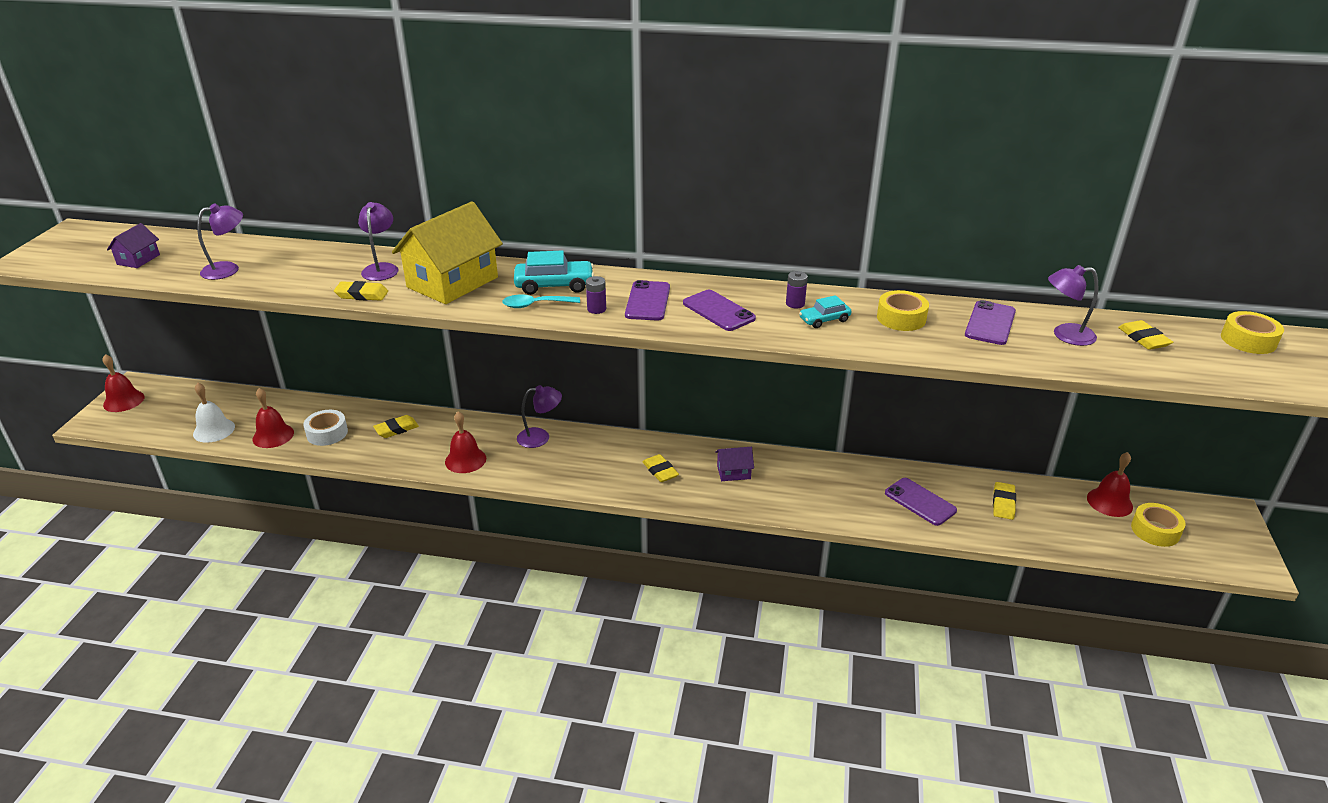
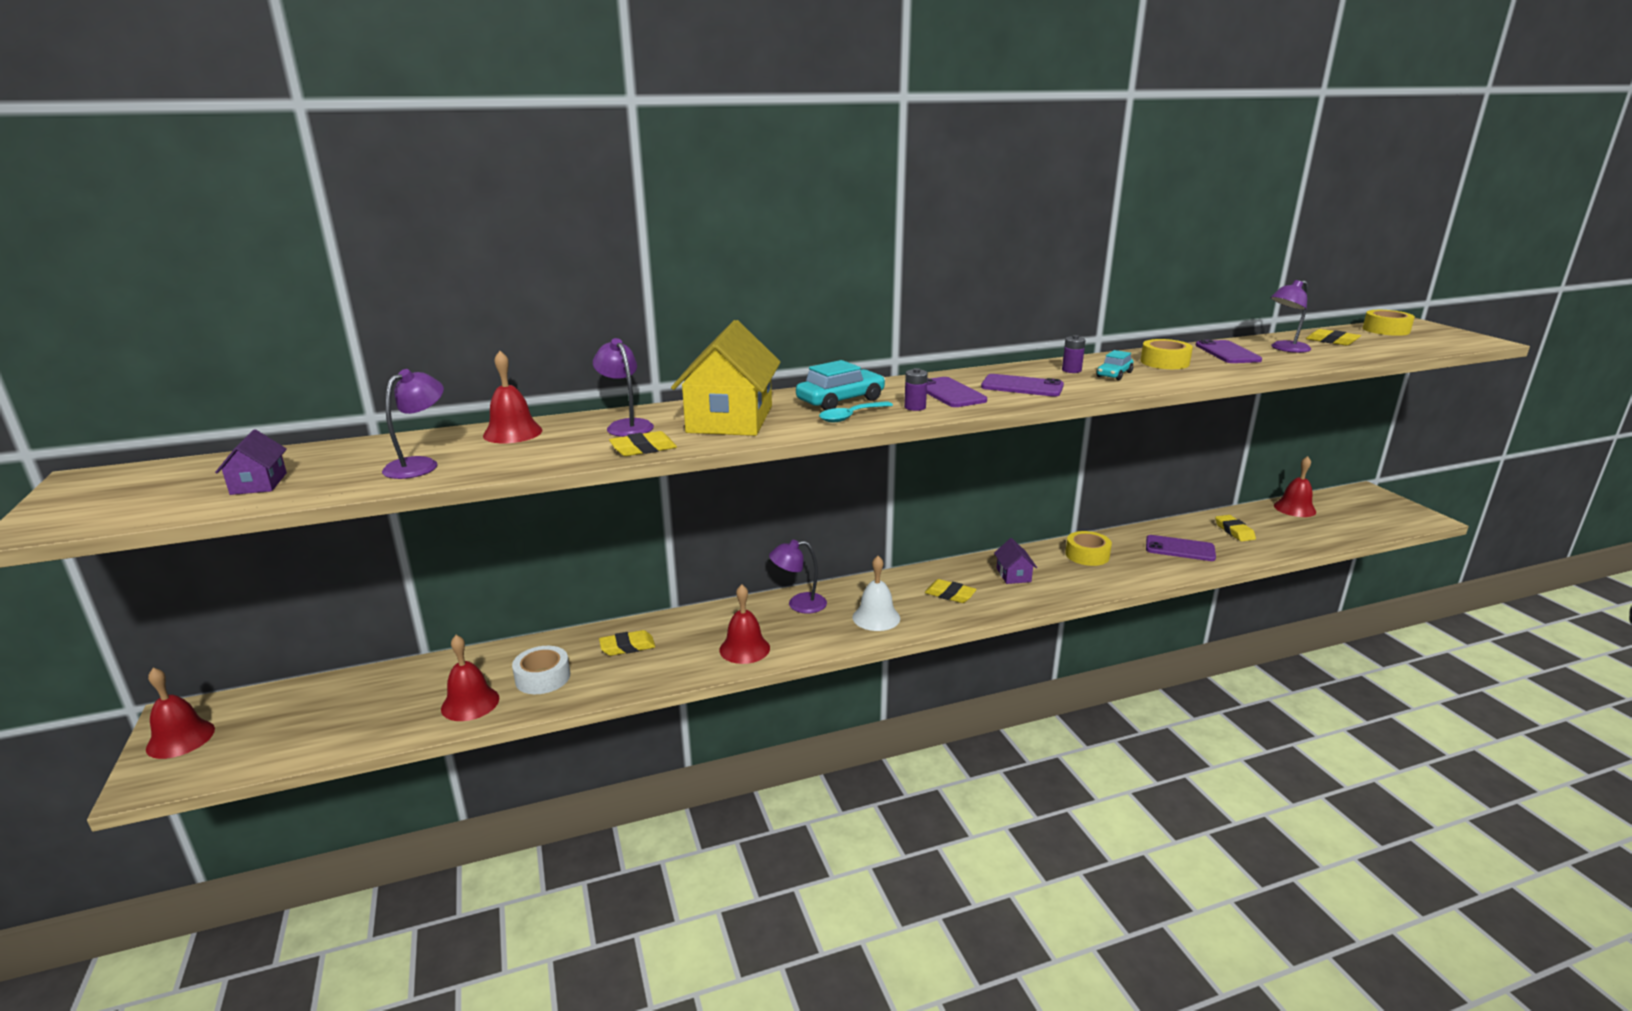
camera: 30 degrees left, 10 degrees down
white bell [193,383,235,443] -> white bell moved to [853,556,900,631]
yellow eraser [373,415,419,438] -> yellow eraser turned 45 degrees clockwise [599,630,655,656]
purple lamp [517,385,562,448] -> purple lamp turned 150 degrees counterclockwise [769,540,827,614]
purple house [715,447,754,481] -> purple house turned 60 degrees counterclockwise [994,538,1037,584]
yellow tape [1131,503,1186,547] -> yellow tape moved to [1065,531,1112,566]
none -> red bell [483,351,542,443]

